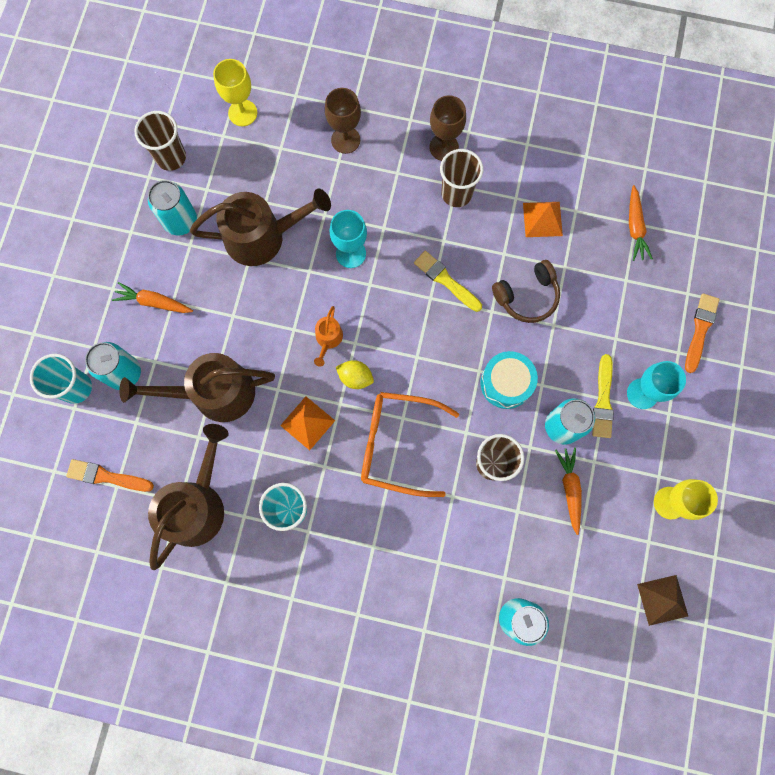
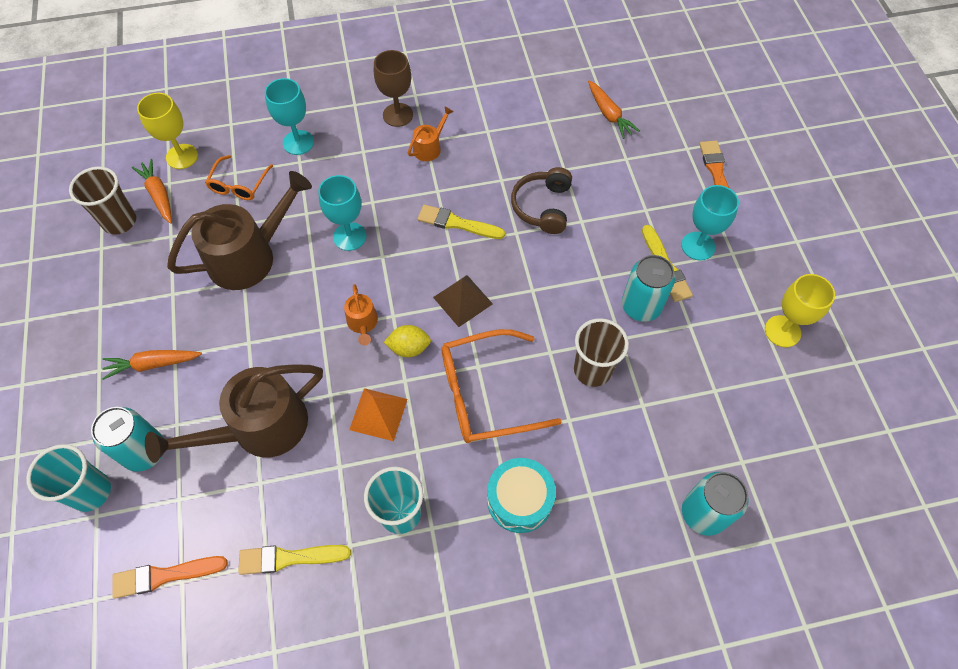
camera: 25 degrees left, 15 degrees down
turquoise can [148,180,197,235] -> none
brown watering can [148,424,229,570] -> yellow brush [238,545,351,575]
brown goblet [325,88,361,154] -> turquoise goblet [265,78,314,155]
brown cup [440,149,483,207] -> orange watering can [408,107,454,161]
turquoise drum [480,351,538,409] -> turquoise drum moved to [487,458,556,533]
brown headphones [492,260,560,323] -> brown headphones turned 150 degrees clockwise [511,167,572,234]
orange pyramid [523,202,563,237] -> none
orange carrot [555,447,582,535] -> orange carrot moved to [132,159,172,224]
brown pyramid [637,575,688,626] -> brown pyramid moved to [433,275,493,327]
none -> orange glasses [205,155,273,200]

